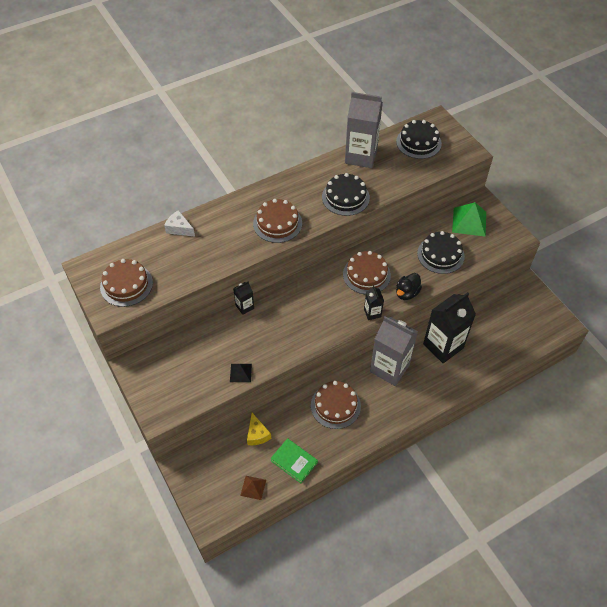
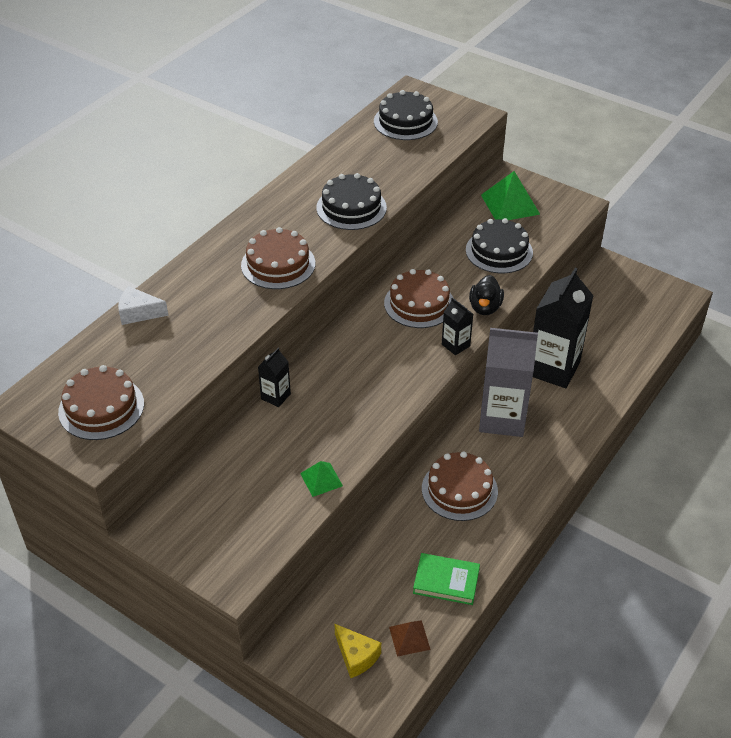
camera: 25 degrees left, 10 degrees down
black pyramid [230,364,252,382] -> green pyramid [300,461,343,497]
yellow cheese [247,413,271,445] -> yellow cheese moved to [334,623,381,678]
grey carton [345,92,383,168] -> none

